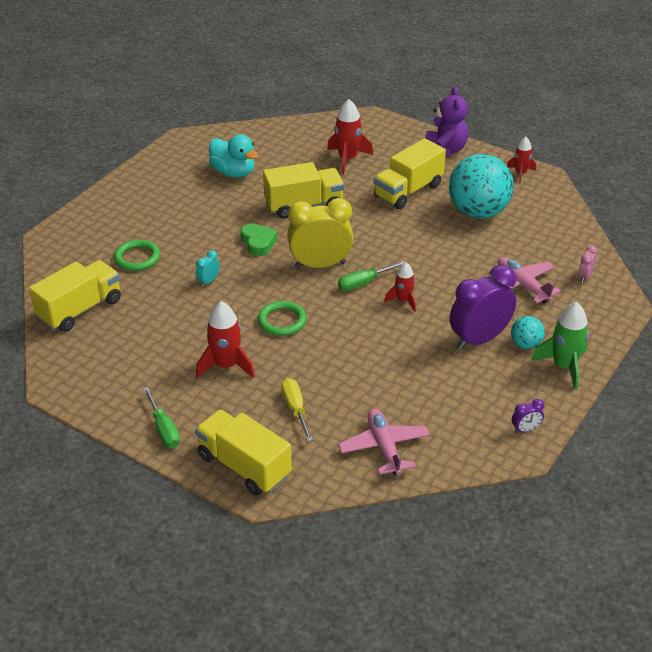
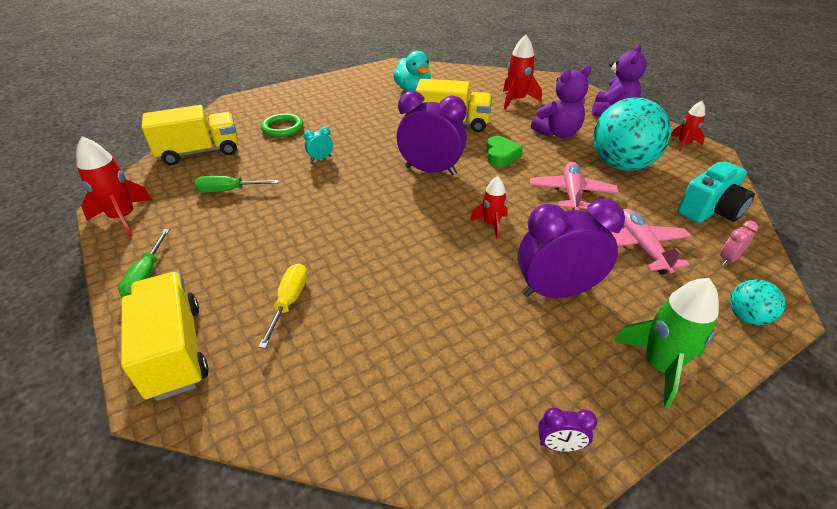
camera: 25 degrees right, 0 degrees up
red rocket [196,301,255,378] -> red rocket moved to [76,136,152,237]
green heart [241,223,277,256] -> green heart moved to [486,136,523,167]
green ring [258,301,307,336] -> none
yellow clock [287,198,353,268] -> purple clock [396,91,467,175]
green screwdriver [338,261,405,291] -> green screwdriver moved to [195,176,279,192]
pink plane [338,408,430,476] -> pink plane moved to [530,162,619,210]
yellow truck [374,138,446,209] -> purple teddy bear [531,65,591,138]
turquoise ball [511,316,544,349] -> turquoise ball moved to [730,279,785,325]
none -> turquoise camera [678,161,755,223]

